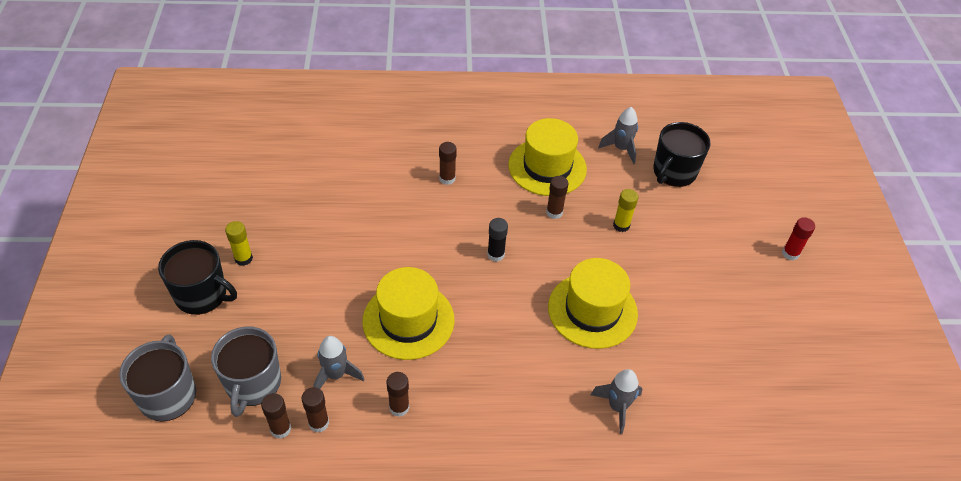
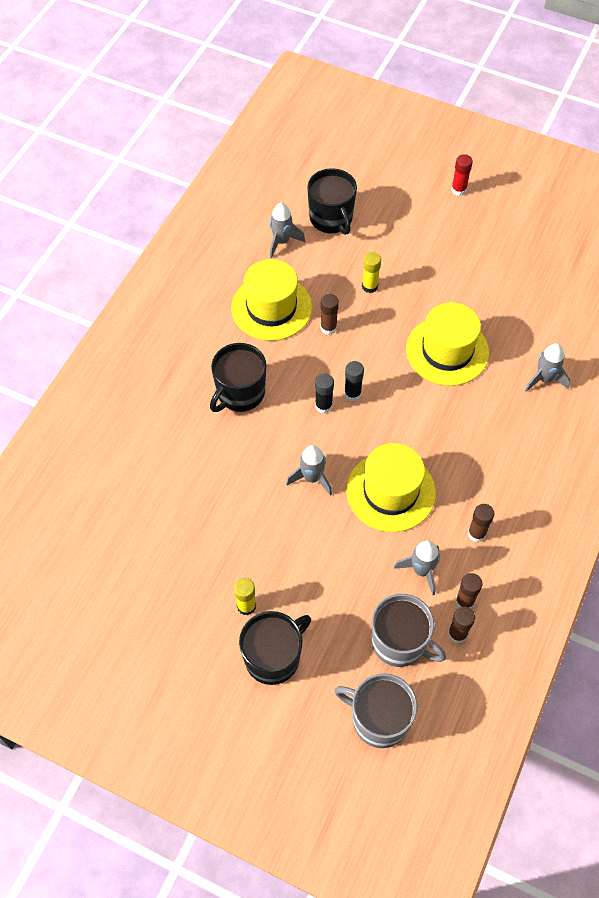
camera: 60 degrees left, 10 degrees up
brown glue stick [439,142,457,185] -> black mug [210,343,266,412]
none -> grey rocket [286,445,332,496]
none -> black glue stick [315,373,334,414]

